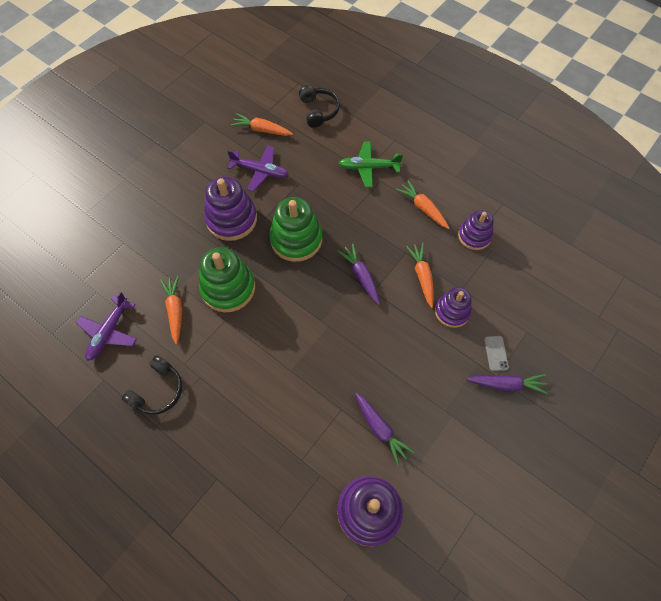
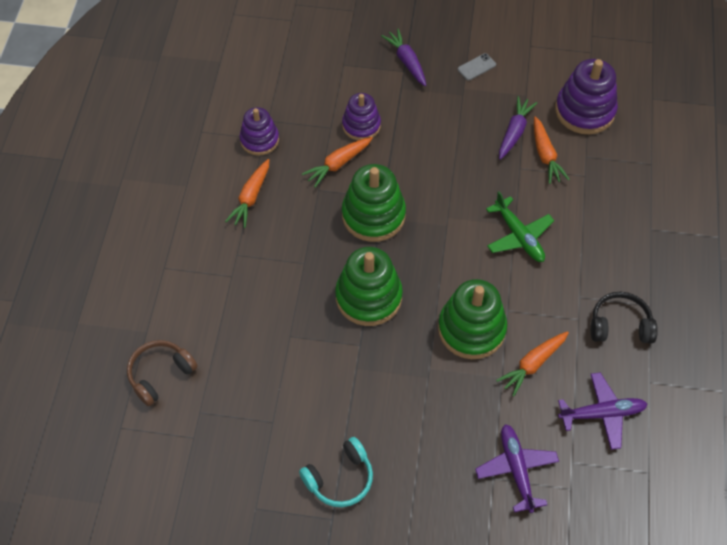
camera: 120 degrees left, 5 degrees down
purple stacking toy [204,176,257,241] -> none
purple plane [227,146,289,191] -> purple plane moved to [475,424,559,513]
orange carrot [231,113,293,136] -> orange carrot moved to [534,116,570,184]
black headphones [299,85,340,128] -> brown headphones [127,340,198,406]
purple carrot [337,243,380,305] -> green stacking toy [342,164,406,242]
green plane [338,141,403,188] -> green plane moved to [486,191,554,262]
grey phone [484,336,509,371] -> grey phone moved to [458,53,496,81]
none -> turquoise headphones [299,437,373,507]

